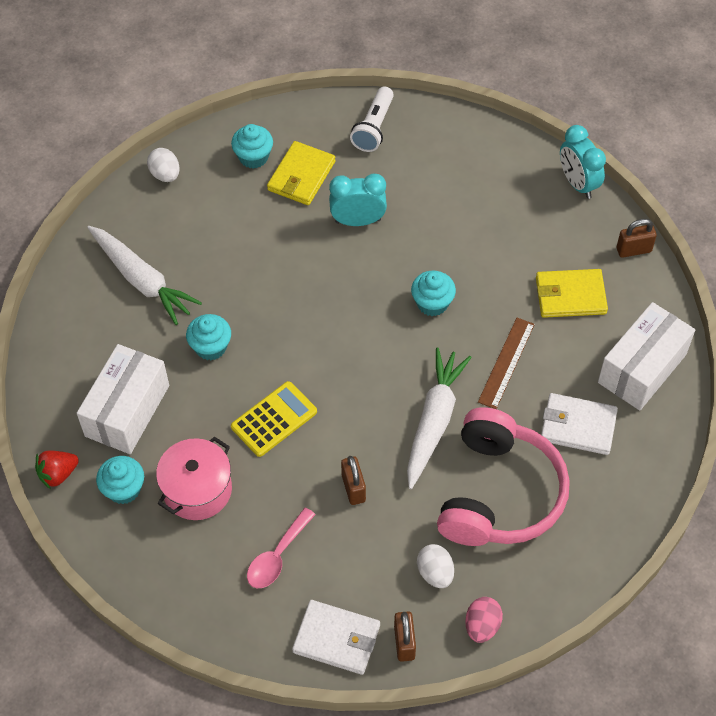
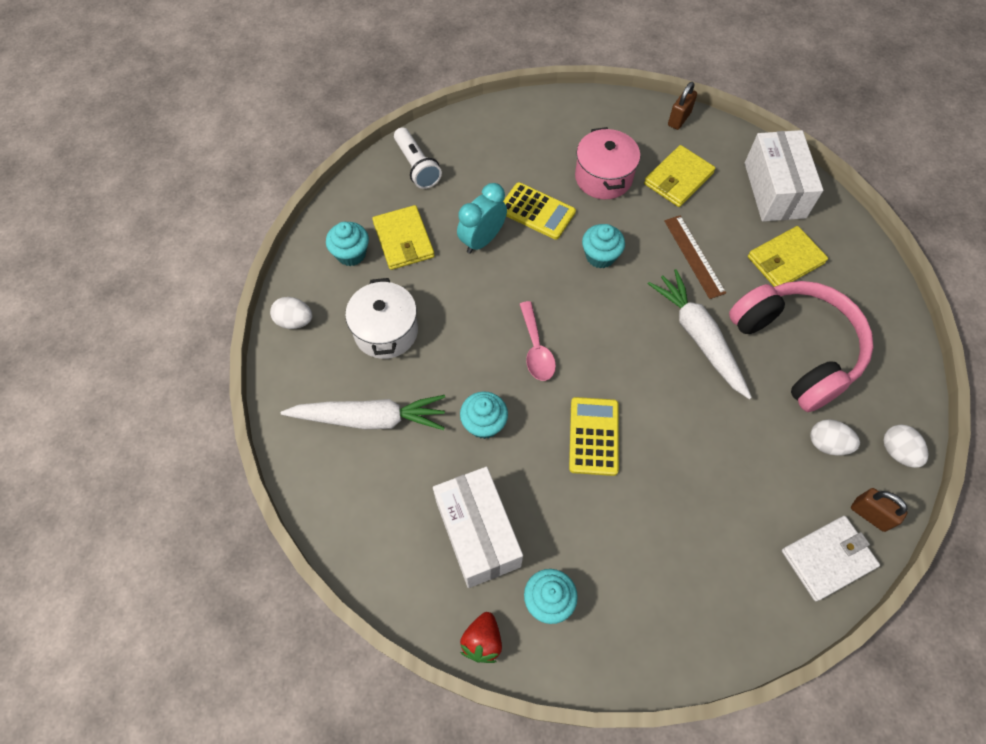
camera: 45 degrees left, 5 degrees up
pink pot [156,437,232,520] -> pink pot moved to [575,127,640,199]
pink spoon [247,508,316,588] -> pink spoon moved to [520,301,556,381]
brown padlock [341,456,366,505] -> none
pink egg [465,597,503,643] -> white egg [883,425,929,468]
white wallet [541,393,618,455] -> yellow wallet [748,226,828,287]
turquoise clock [560,125,606,199] -> none
none -> white pot [345,278,418,359]
none -> yellow calculator [503,182,576,240]

